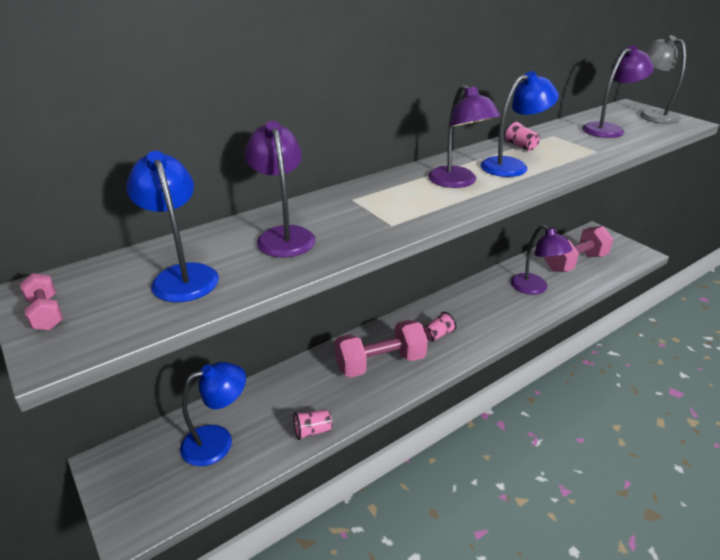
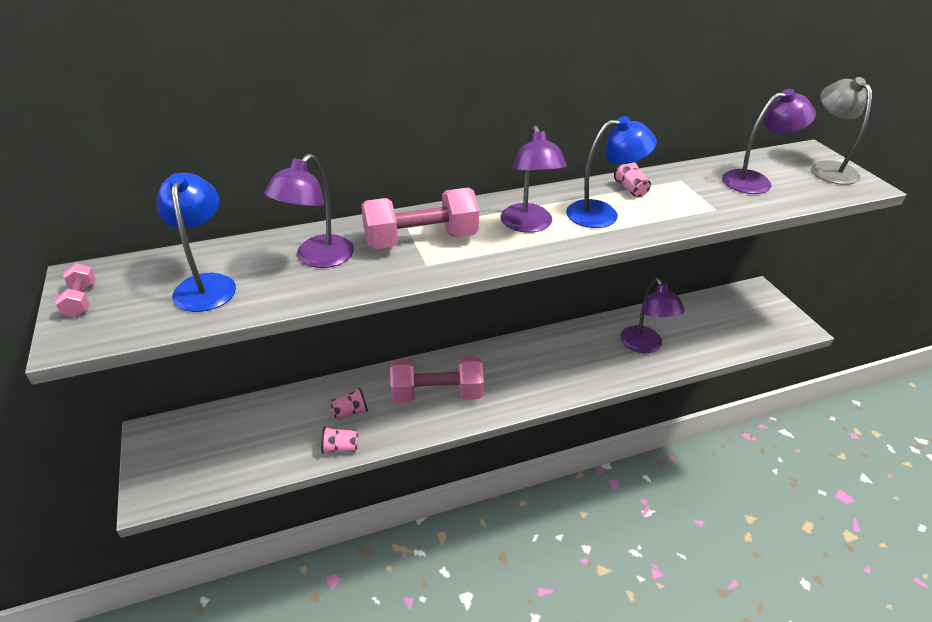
camera: 15 degrees right, 5 degrees up
blue lamp [180,362,246,466] -> none
purple lamp [244,121,316,258] -> purple lamp turned 150 degrees counterclockwise [264,154,354,268]
pink cup [423,312,456,342] -> pink cup moved to [330,388,368,419]
pink dumbbell [544,226,613,272] -> pink dumbbell moved to [361,188,479,249]

